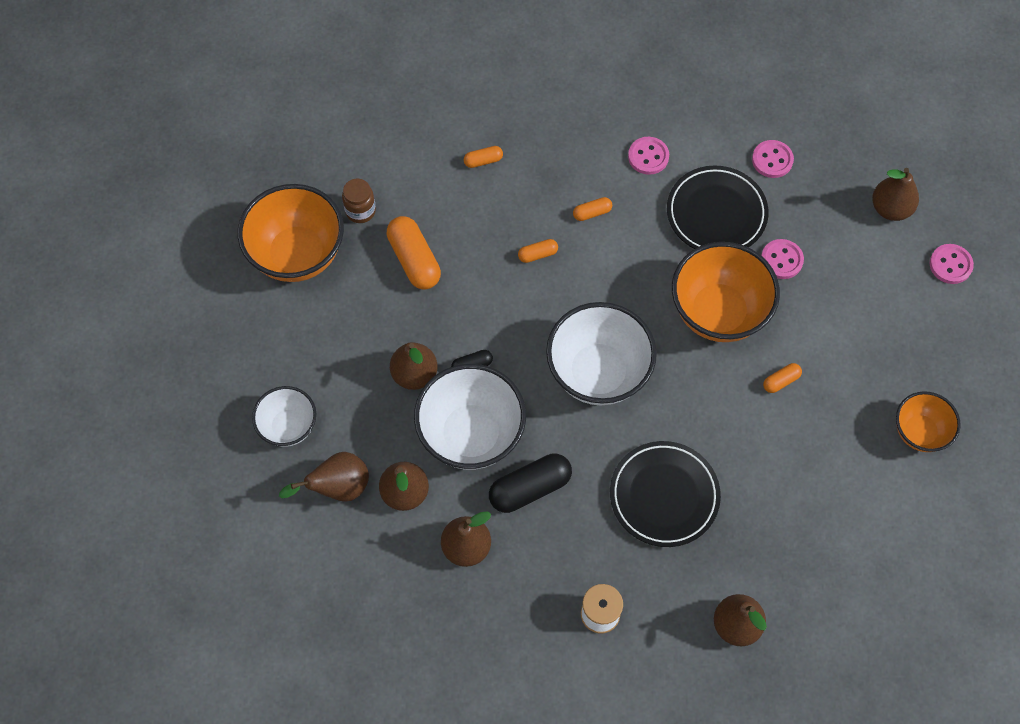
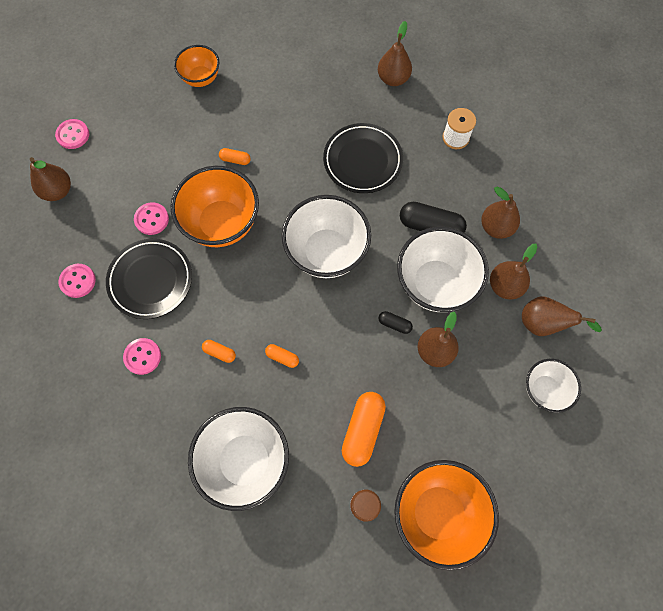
camera: 135 degrees left, 5 degrees up
orange capsule [464,146,503,168] -> white bowl [188,407,289,511]

